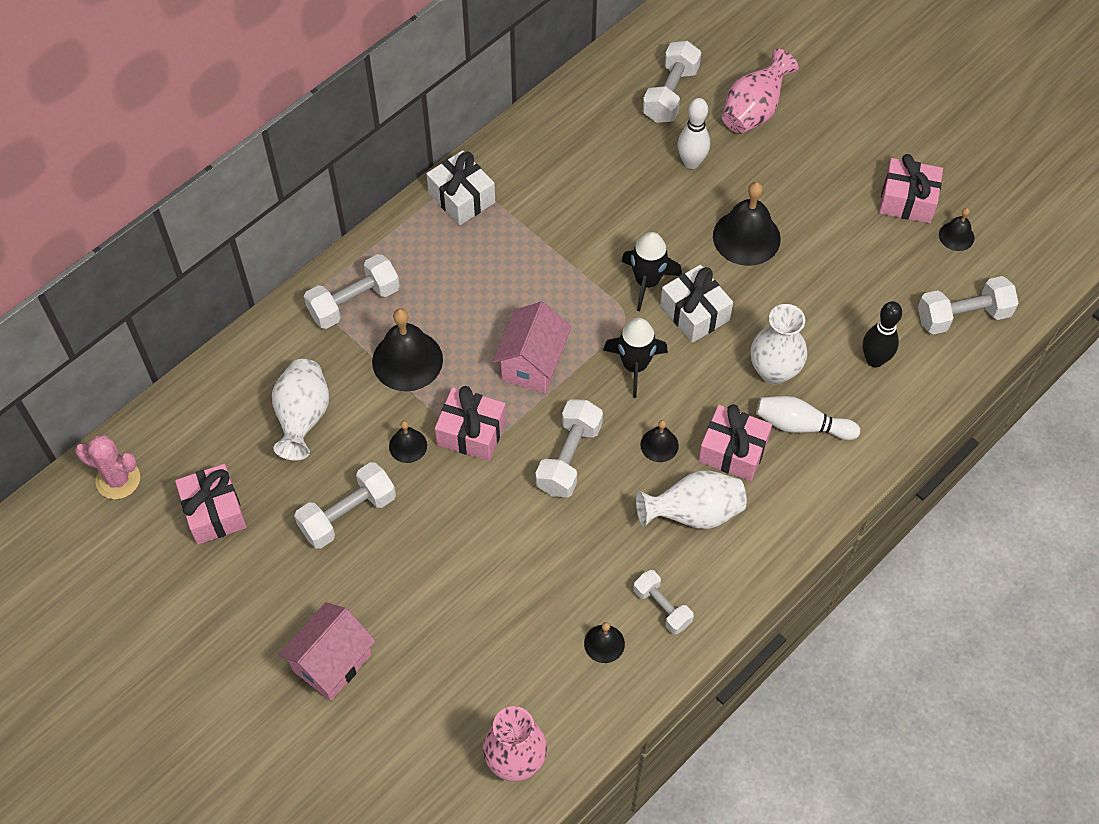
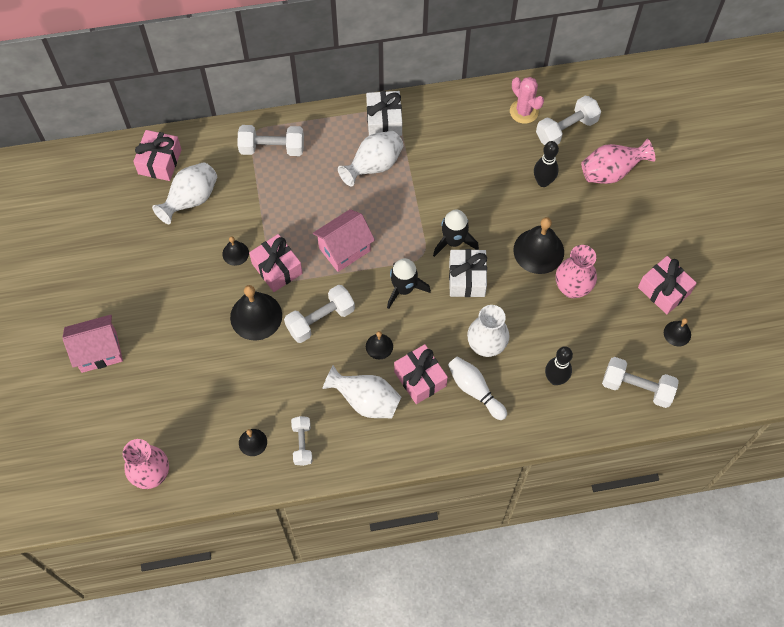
camera: 35 degrees right, 5 degrees up
pink cactus [75,435,140,499] -> pink cactus moved to [510,77,544,124]
pink gift [175,464,247,545] -> pink gift moved to [133,130,182,181]
white dumbbell [294,462,396,549] -> none
black bell [372,308,443,391] -> black bell moved to [230,285,282,341]
white bowling pin [678,98,710,169] -> black bowling pin [534,141,559,187]
none -> white vase [338,131,404,187]
none -> pink vase [556,245,597,298]

